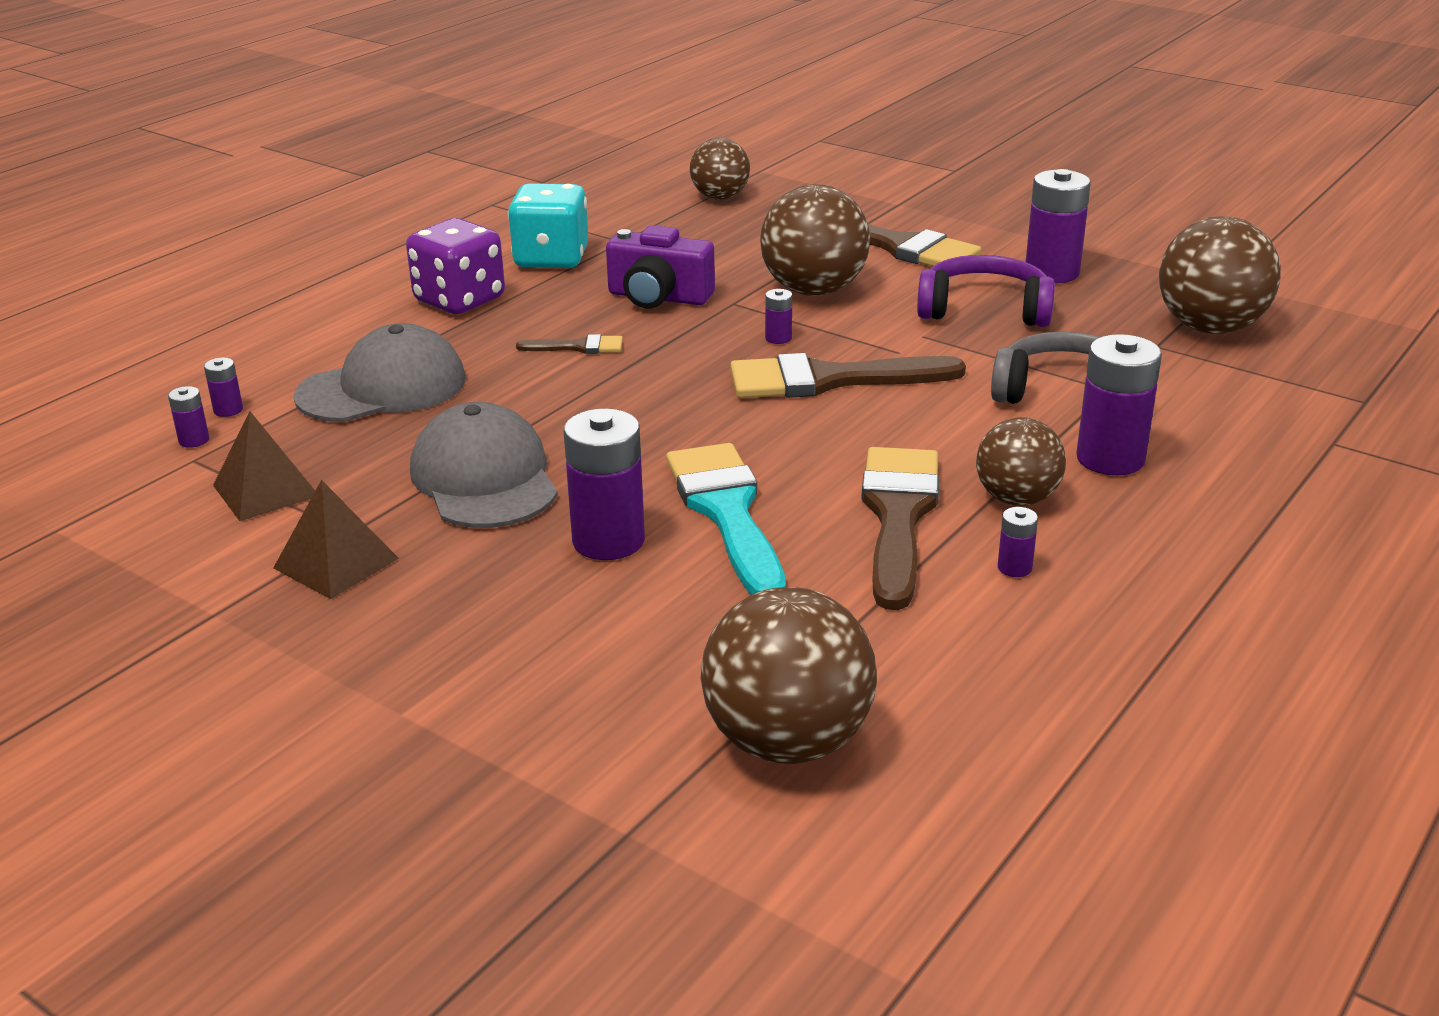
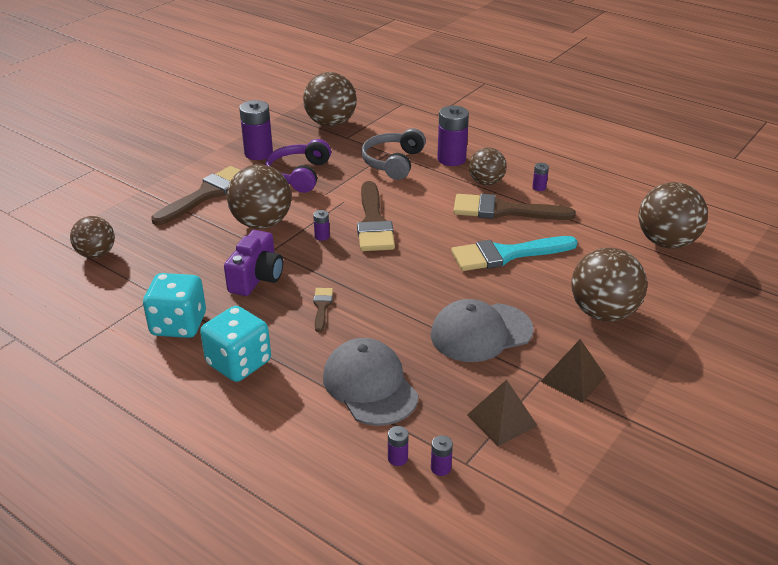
camera: 90 degrees left, 5 degrees up
purple dice [406,218,505,314] -> turquoise dice [200,306,271,382]
purple battery [564,408,645,560] -> none
none -> brown ball [571,248,647,321]

